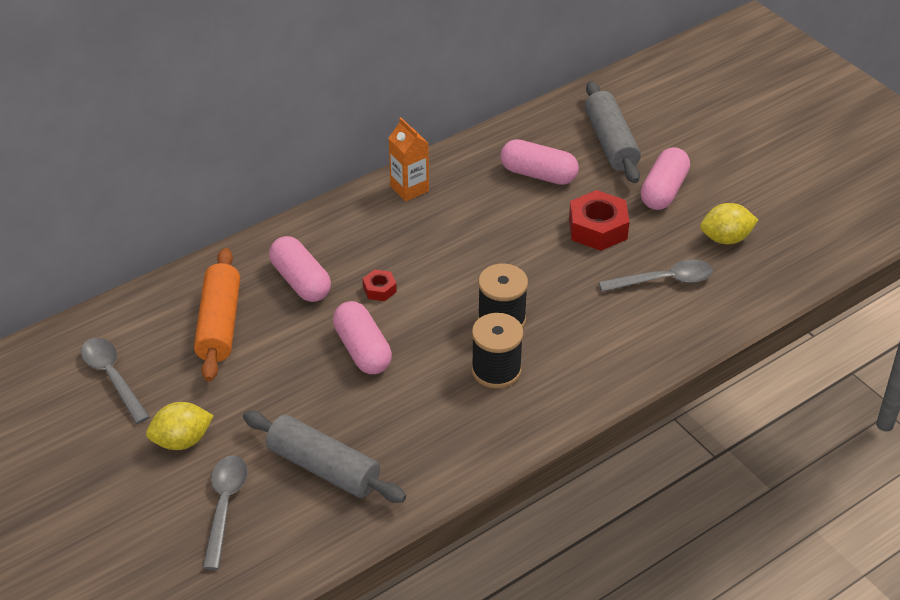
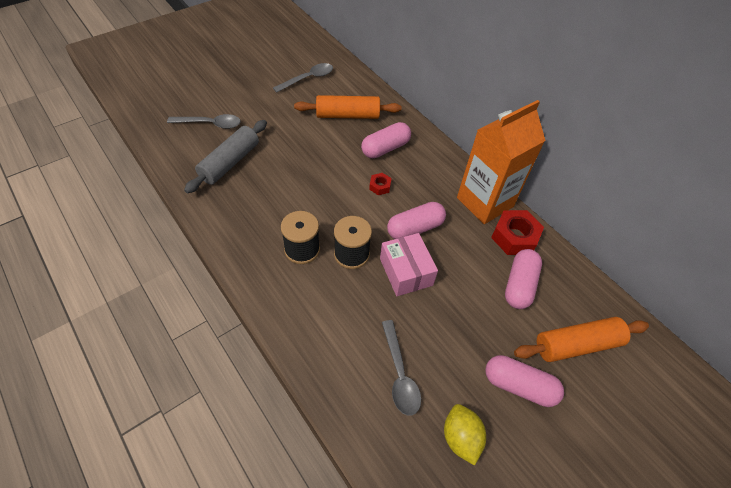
camera: 85 degrees right, 10 degrees up
yellow lemon [146,402,214,450] -> none
pink capsule [333,301,392,374] -> pink capsule moved to [387,202,446,239]
orange carton [389,117,429,201] -> orange carton [457,100,545,224], size x1.98
red nut [569,190,629,251] -> red nut moved to [491,210,544,255]
grey rolling pin [585,81,641,183] -> orange rolling pin [514,317,649,362]
none -> pink box [380,233,438,296]

